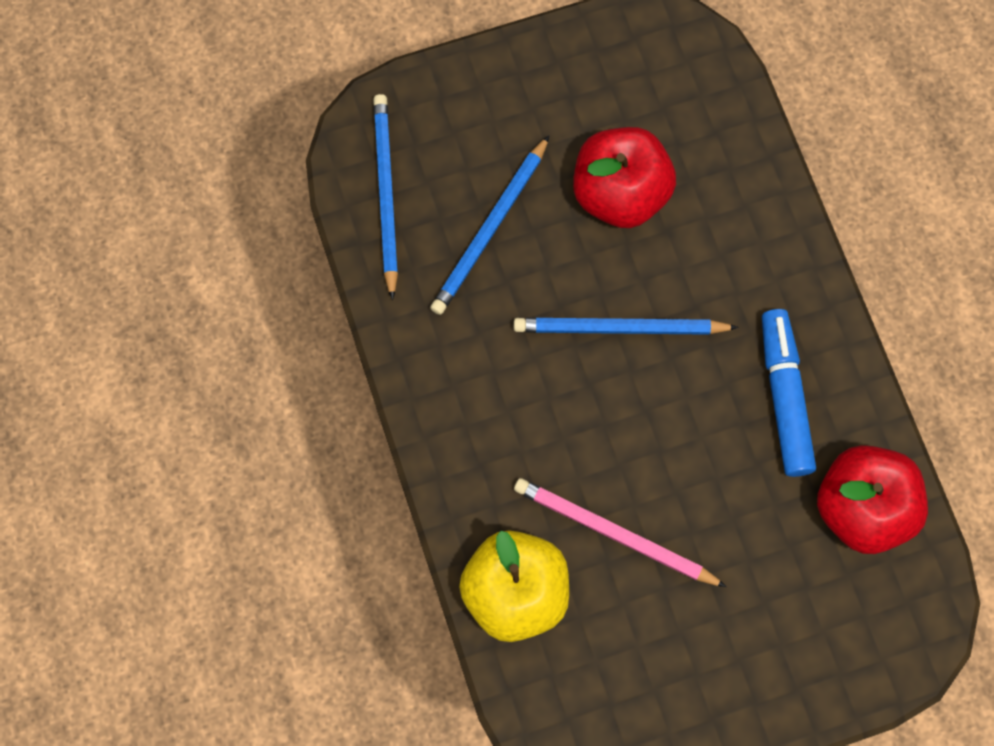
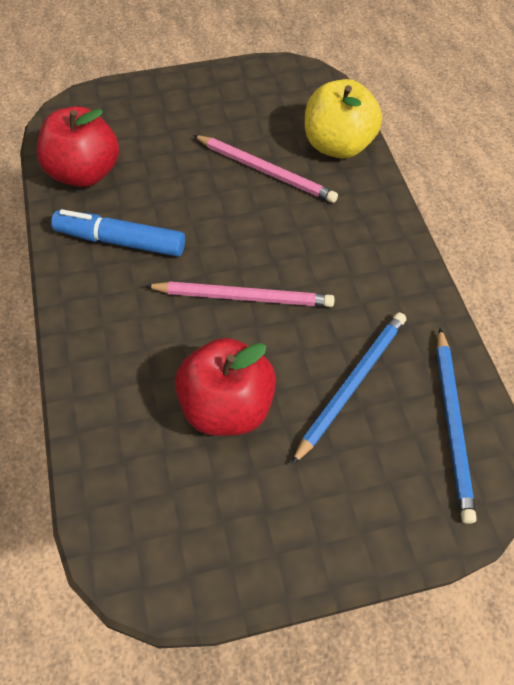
camera: 175 degrees left, 15 degrees down
blue pencil [514,318,739,335] -> pink pencil [146,281,335,307]
blue marker [762,309,816,477] -> blue marker turned 105 degrees clockwise [51,209,185,257]

